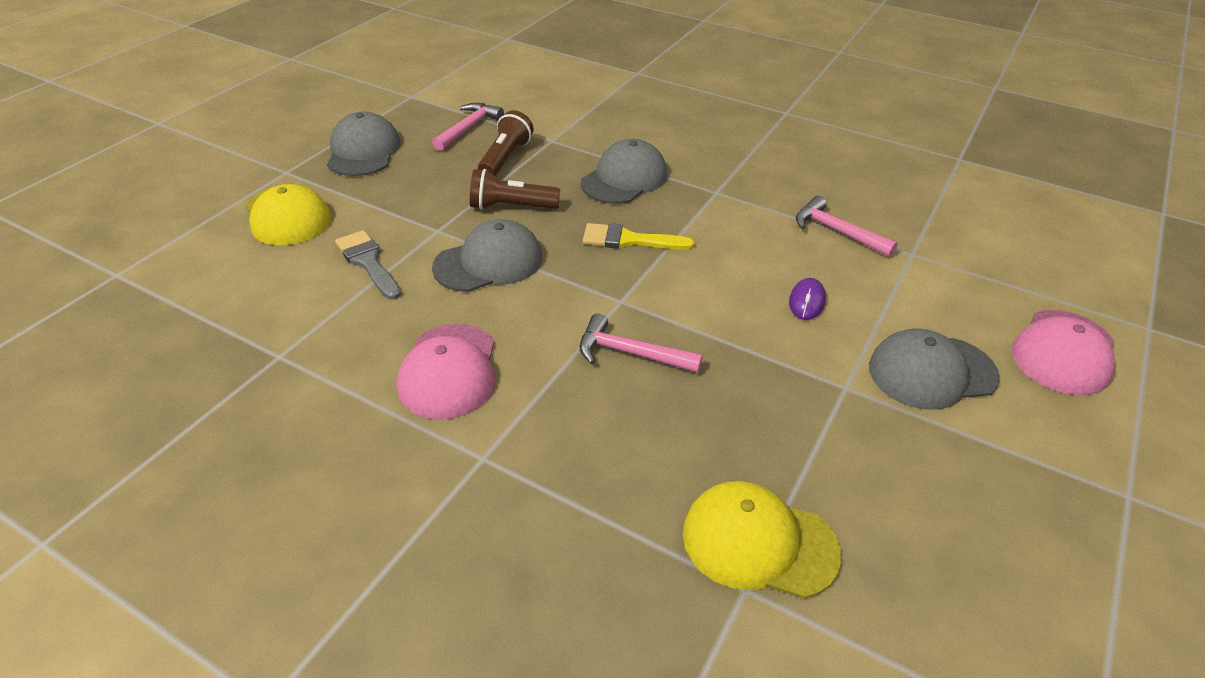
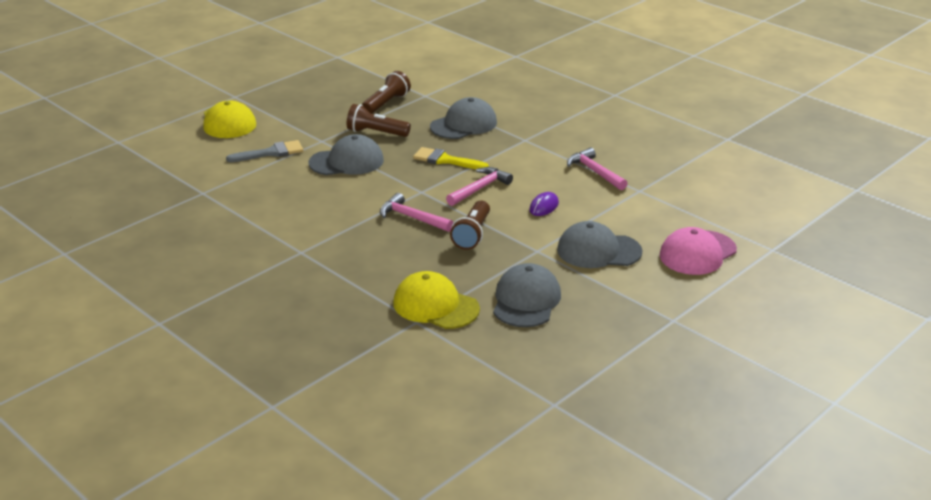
camera: 15 degrees right, 10 degrees down
grey cap [327,111,401,176] -> grey cap moved to [493,263,561,327]
grey brush [335,230,401,300] -> grey brush turned 90 degrees clockwise [226,140,304,162]
pink cap [397,324,495,420] -> none
pink hammer [432,103,504,151] -> pink hammer moved to [446,167,513,206]
none -> brown flashlight [450,200,490,250]

